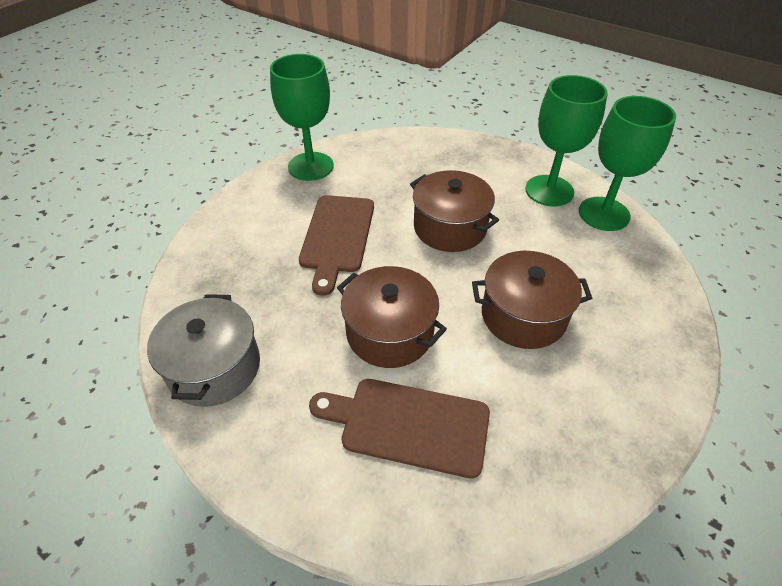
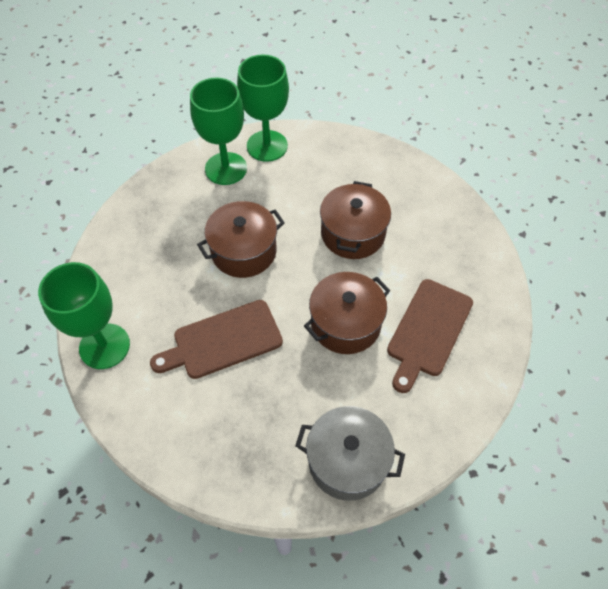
camera: 75 degrees left, 10 degrees up
brown cutting board [299,195,374,296] -> brown cutting board turned 135 degrees clockwise [150,300,283,379]

